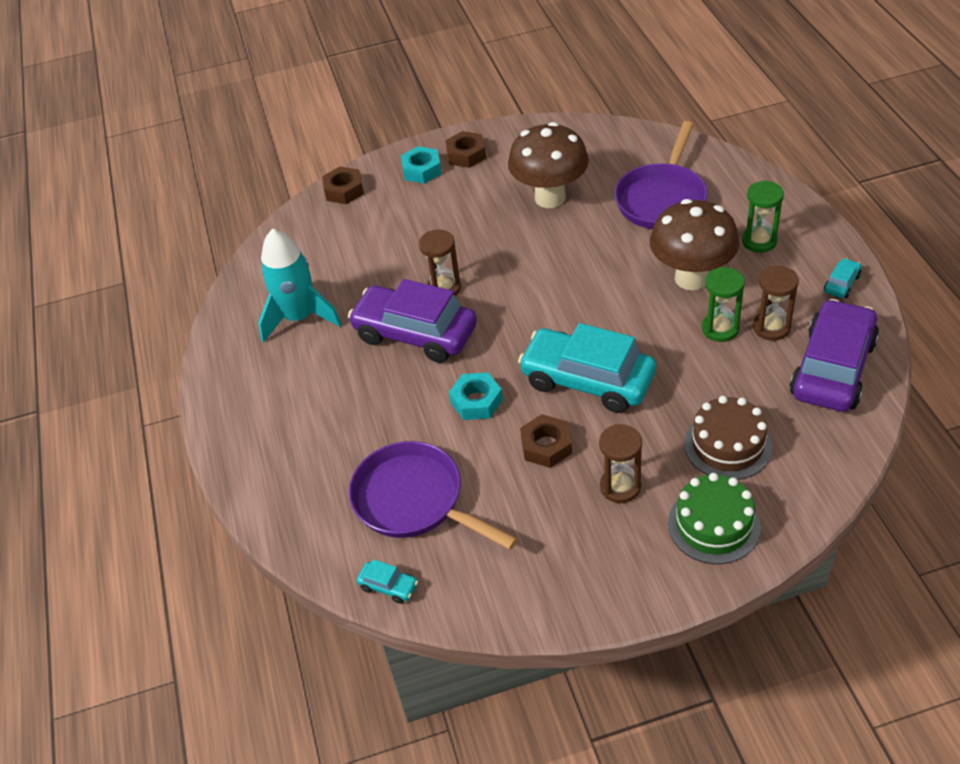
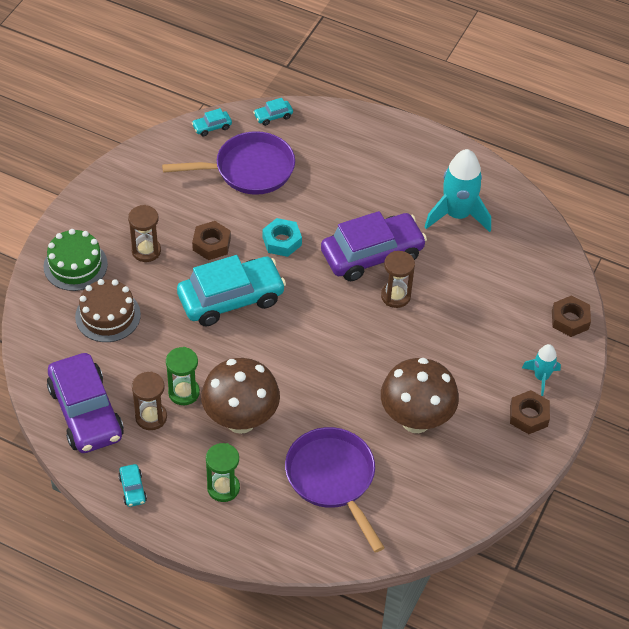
camera: 125 degrees right, 5 degrees up
turquoise nut [401,146,442,184] -> turquoise rocket [522,344,561,396]
none -> turquoise car [253,98,293,126]

